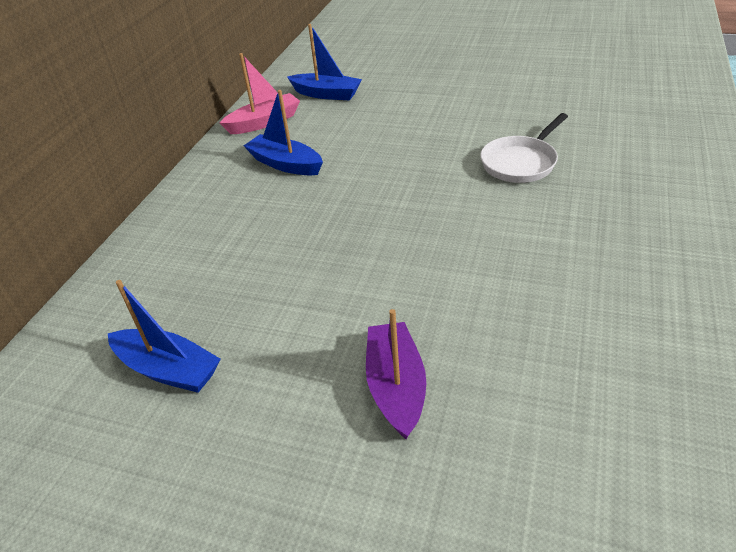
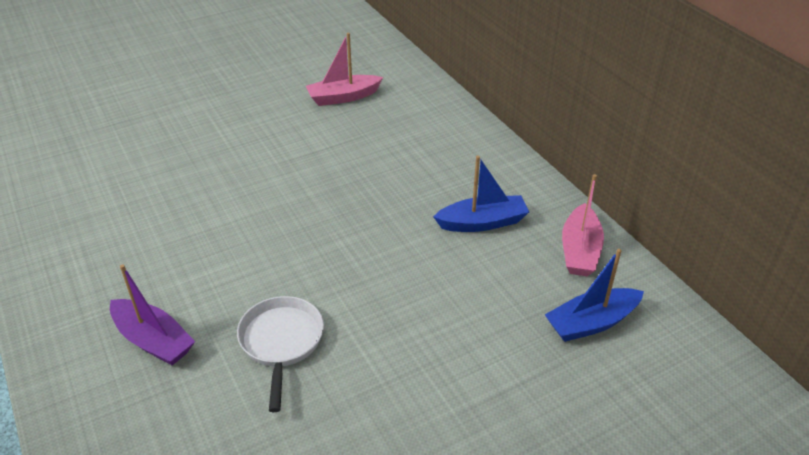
camera: 130 degrees right, 0 degrees up
blue boat [108,280,221,393] -> pink boat [306,33,383,106]
purple boat [366,309,426,439] -> purple boat moved to [110,264,195,365]

